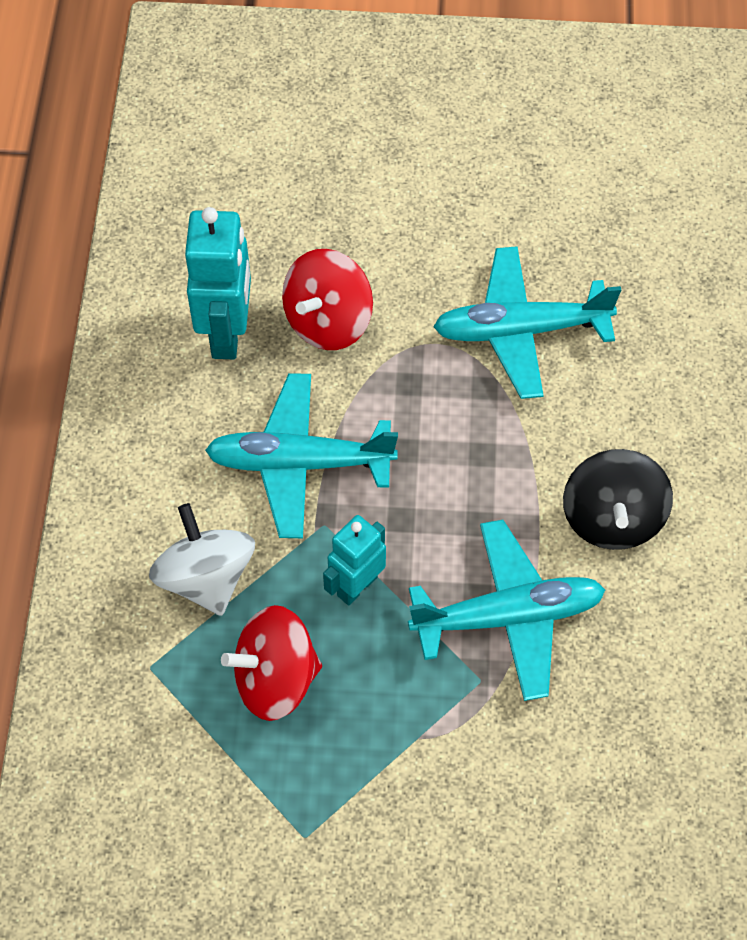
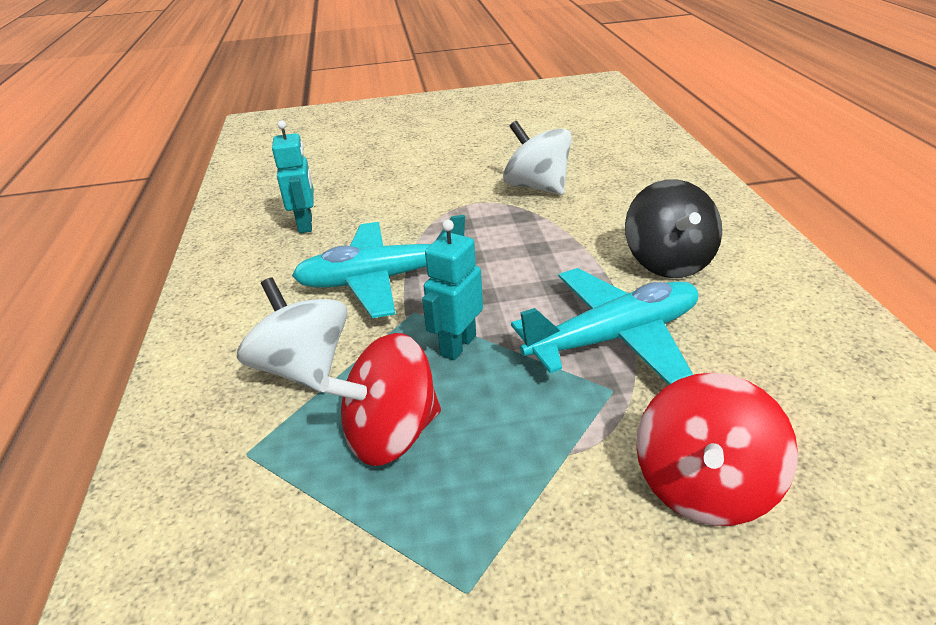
camera: 10 degrees left, 25 degrees down
turquoise robot [185,207,251,359] -> turquoise robot [272,120,314,233], size x0.64
red spinning top [282,249,373,350] -> red spinning top moved to [636,373,798,526]
turquoise plane [433,246,621,399] -> white spinning top [503,121,572,195]

